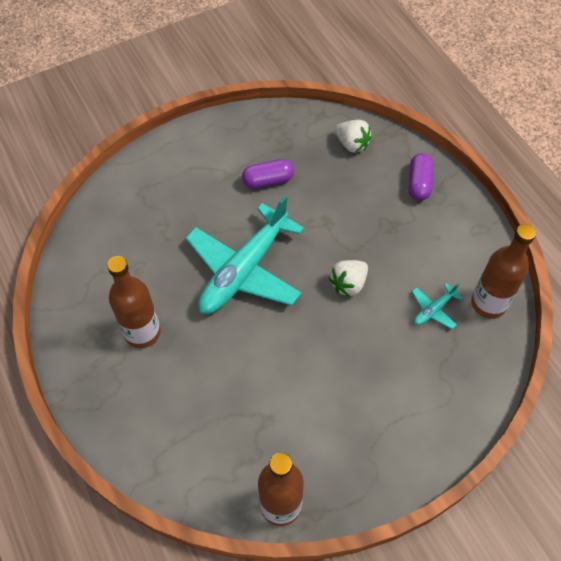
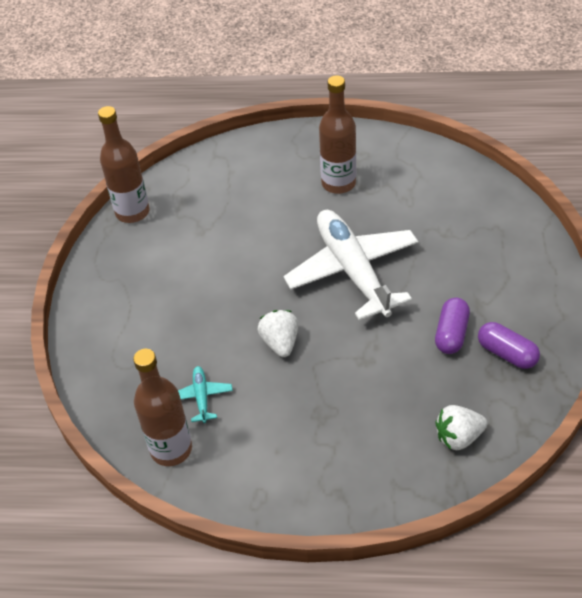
camera: 125 degrees right, 10 degrees down
turquoise plane [186,196,304,314] -> white plane [283,210,418,321]
purple capsule [408,153,434,201] -> purple capsule moved to [478,322,540,369]

